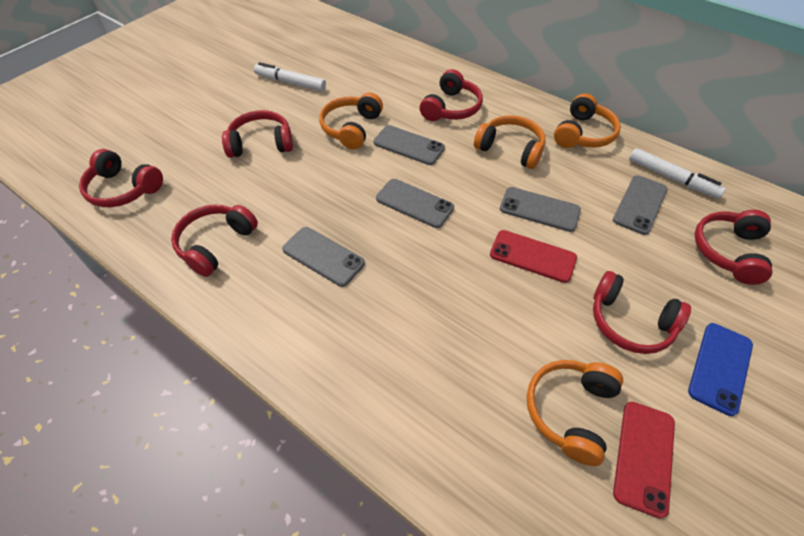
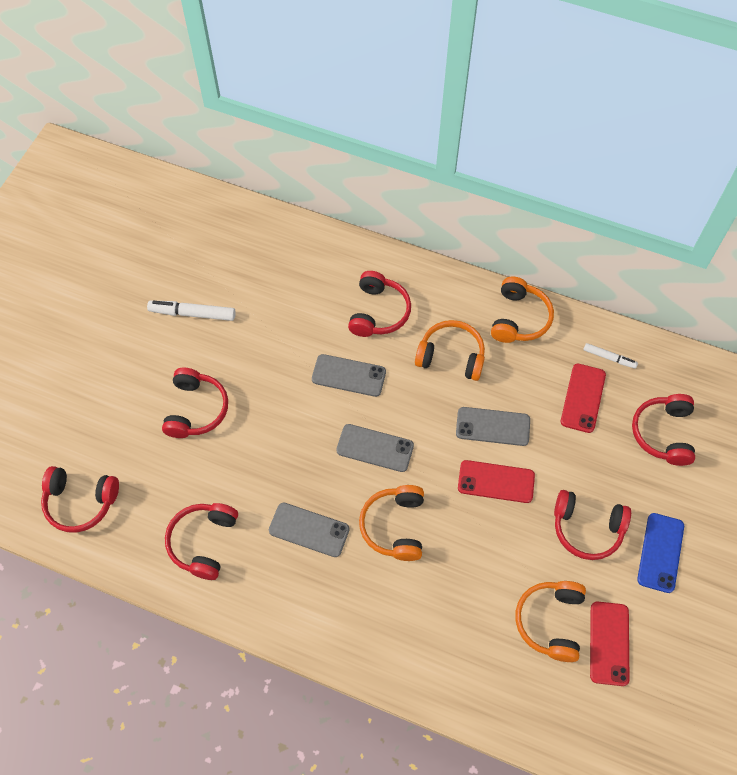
camera: 15 degrees left, 10 degrees up
red headphones [222,110,293,158] -> red headphones turned 120 degrees clockwise [162,368,228,438]
orange headphones [319,92,383,150] -> orange headphones moved to [359,485,424,561]
grey phone [613,175,667,235] -> red phone [561,363,606,433]
white marker [629,148,726,198] -> white marker [583,343,638,369], size x0.61

